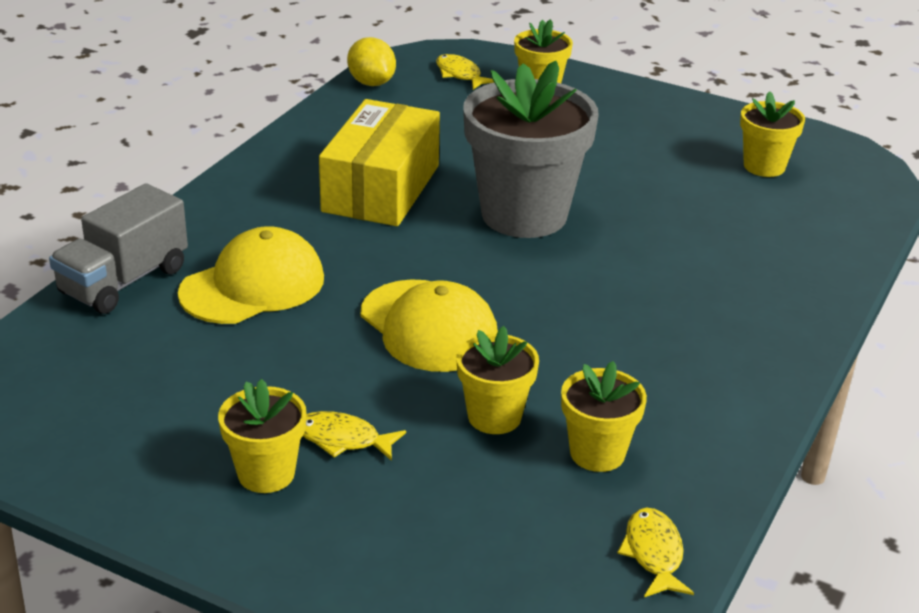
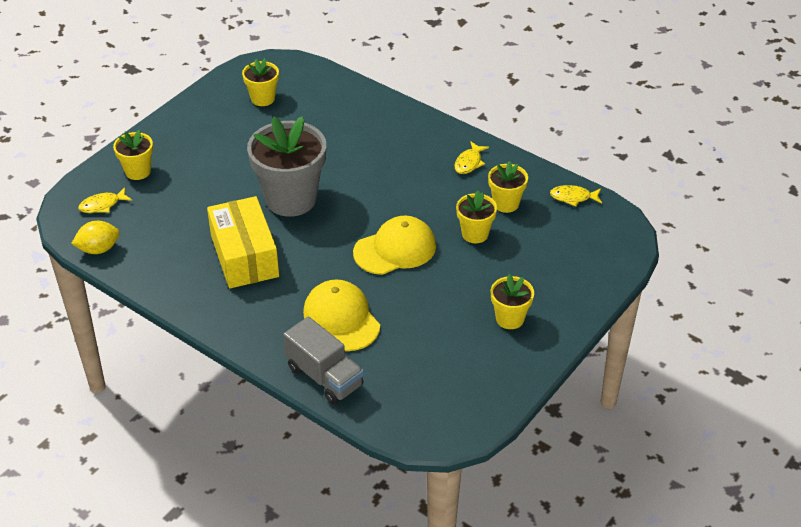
camera: 80 degrees left, 10 degrees up
yellow fish [303,411,406,461] -> yellow fish moved to [454,141,489,174]
yellow box [319,99,440,226] -> yellow box turned 45 degrees clockwise [207,196,279,289]

